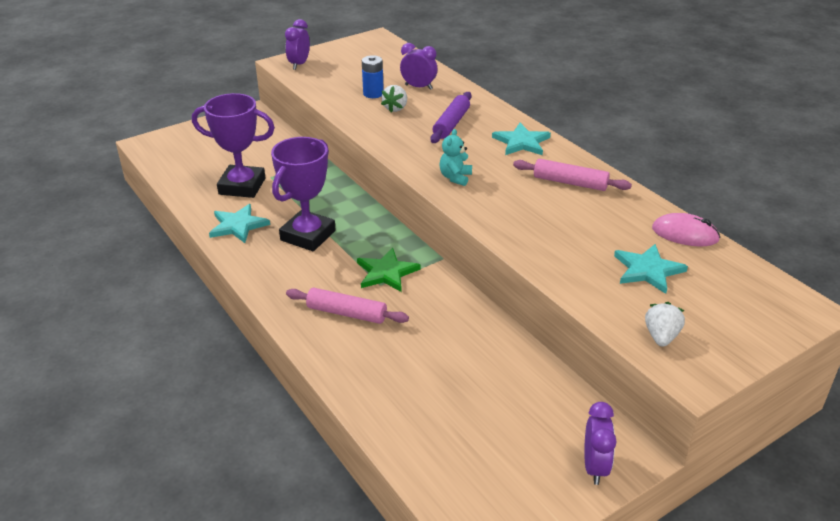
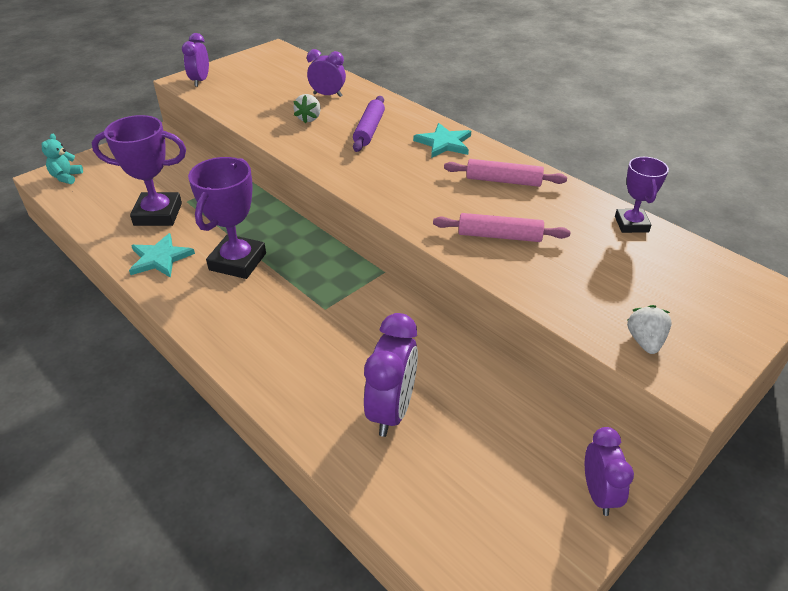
camera: 10 degrees left, 5 degrees up
pink rolling pin [286,288,409,324] -> pink rolling pin moved to [433,213,570,242]
green star [357,248,421,292] -> none
blue battery [362,55,384,98] -> none
turquoise teddy bear [439,129,472,186] -> turquoise teddy bear moved to [41,134,83,184]
turquoise star [614,244,688,294] -> none
pink mouse [652,213,720,246] -> purple trophy [615,157,669,233]
none -> purple clock [364,313,418,437]

